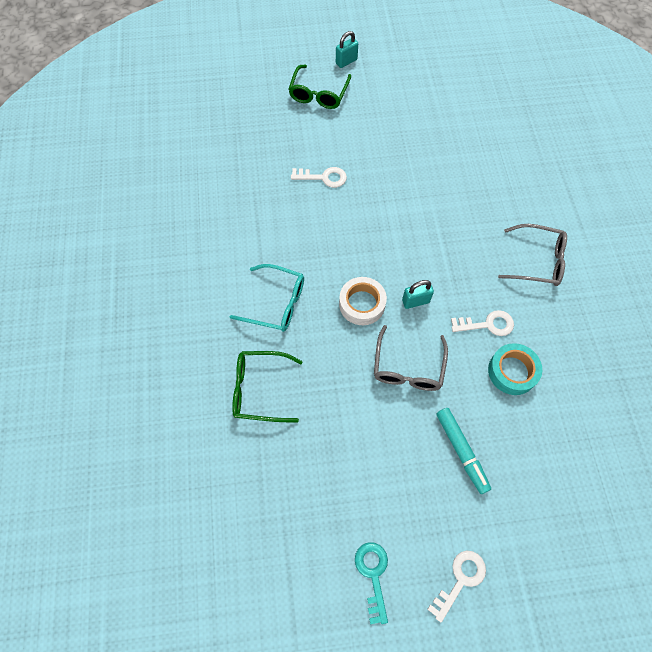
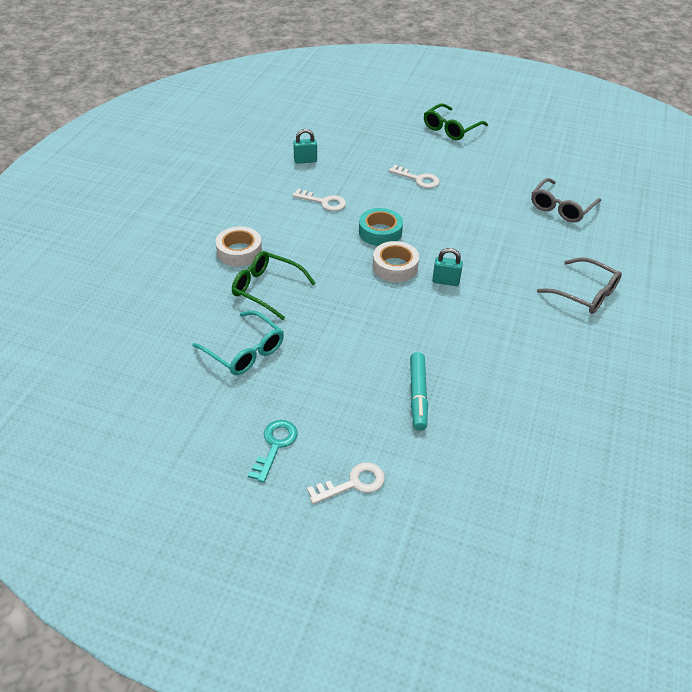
camera: 25 degrees right, 20 degrees down
turquoise glasses [230,264,304,332] -> turquoise glasses moved to [192,310,284,375]
turquoise padlock [336,31,358,68] -> turquoise padlock moved to [293,129,317,164]
grey glasses [374,325,448,391] -> grey glasses moved to [531,178,601,222]
white key [451,310,514,336] -> white key moved to [292,189,346,211]
turquoise tape [488,343,542,395] -> turquoise tape moved to [359,208,403,246]
none -> white tape [216,227,262,267]

